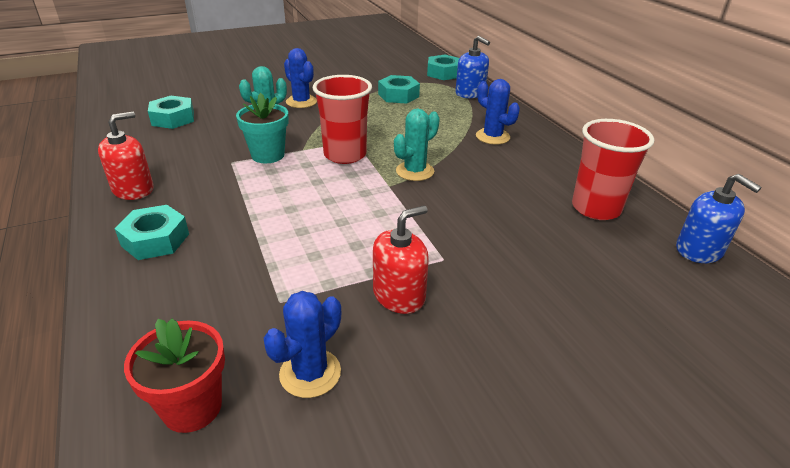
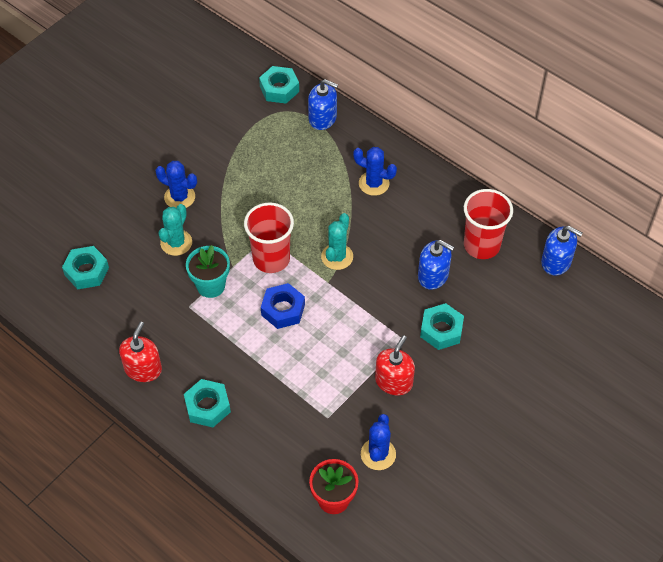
camera: 25 degrees left, 20 degrees up
turquoise nut [378,75,420,104] -> turquoise nut moved to [420,303,464,350]
none -> blue nut [261,283,305,329]
none -> blue soap dispenser [418,240,454,290]

